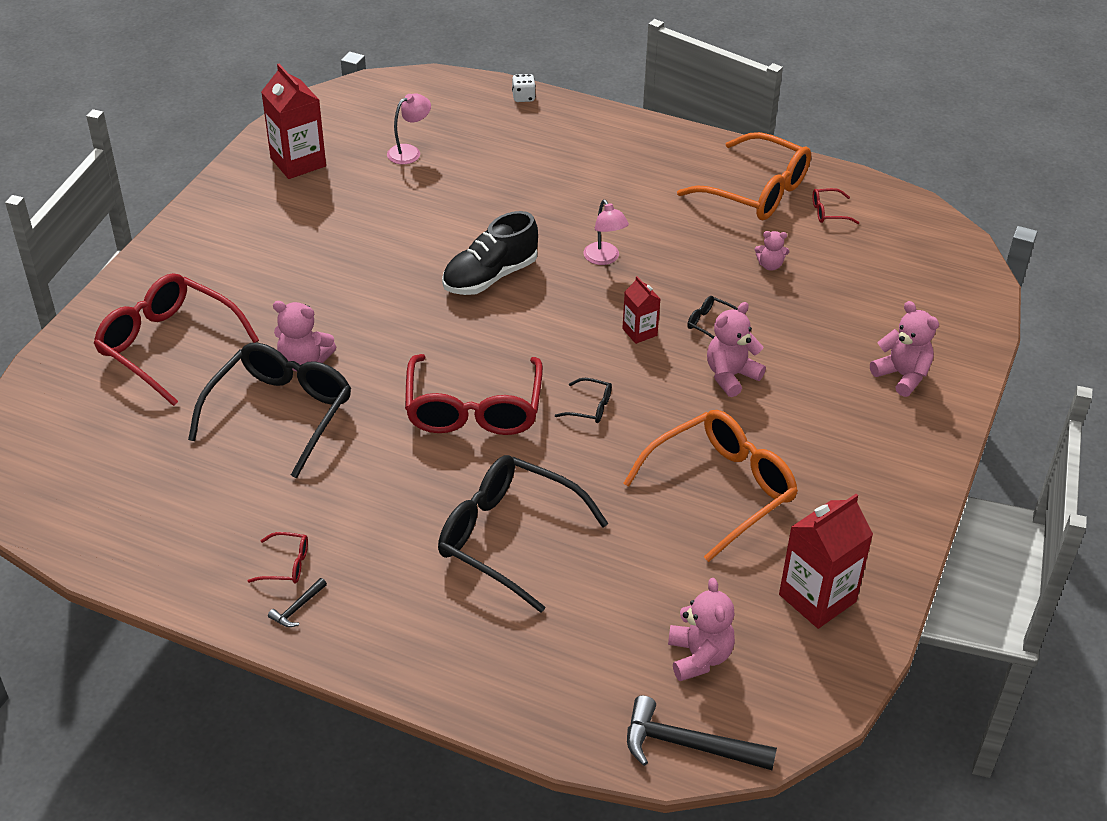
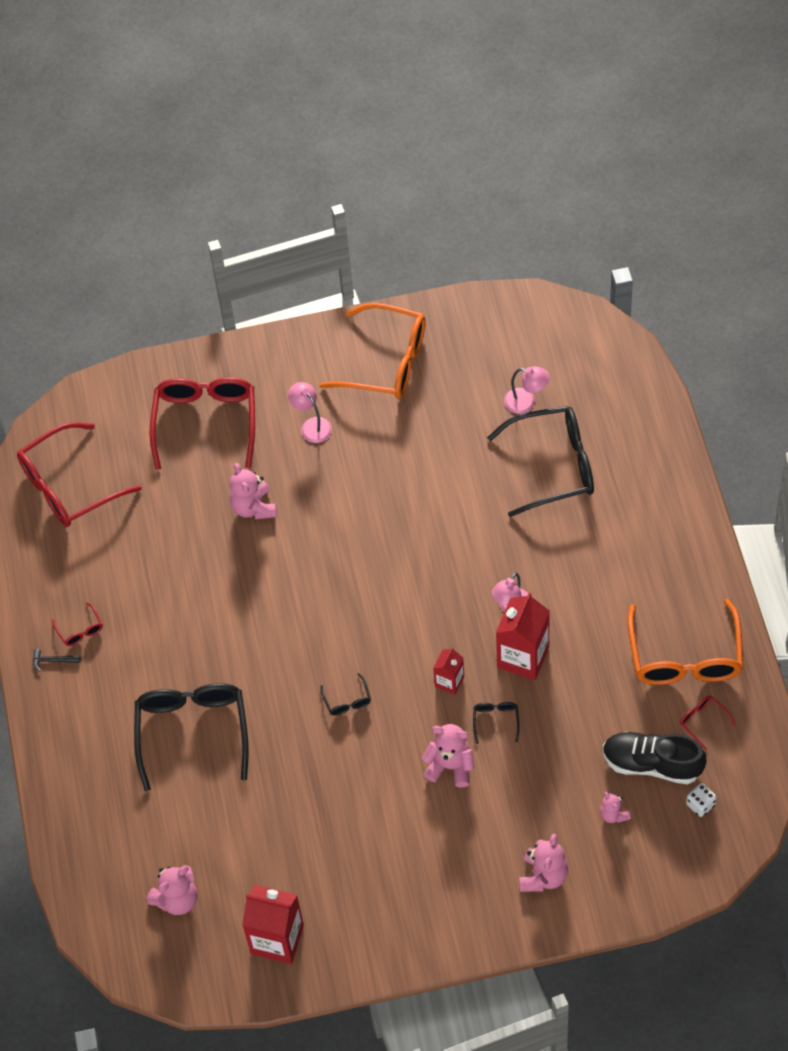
camera: 60 degrees right, 15 degrees up
black glasses [188,343,351,478] -> black glasses moved to [487,406,594,517]
red carton [261,64,326,179] -> red carton moved to [496,593,550,680]
red glasses [405,354,543,435] -> red glasses moved to [17,422,142,527]
black shoe [442,211,538,295] -> black shoe moved to [603,732,707,784]
white dice [512,74,536,102] -> white dice moved to [686,783,717,817]
orange glasses [623,410,798,562] -> orange glasses moved to [320,303,426,399]
black hammer [627,695,777,770] -> none
pink teddy bear [755,231,789,271] -> pink teddy bear moved to [600,791,631,823]
none -> pink lamp [288,382,332,443]

